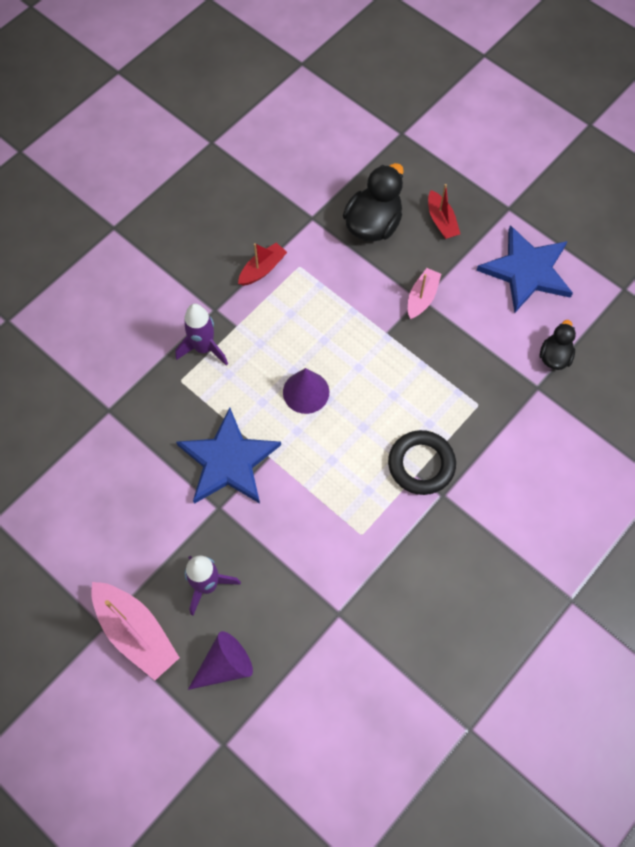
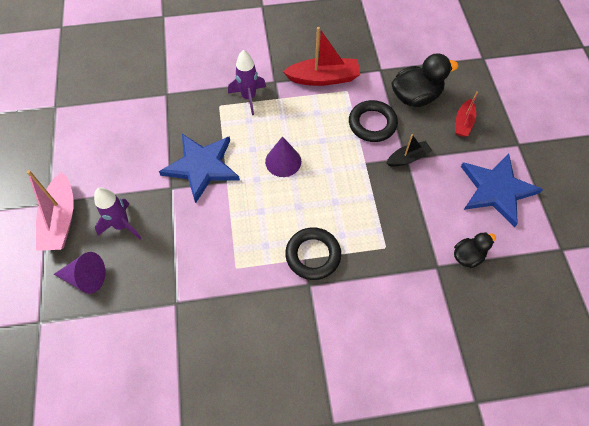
camera: 40 degrees right, 5 degrees down
red boat [238,243,287,286] -> red boat [283,27,360,86], size x1.68
pink boat [408,268,441,319] -> black boat [386,134,432,167]
none -> black ring [349,100,398,142]

